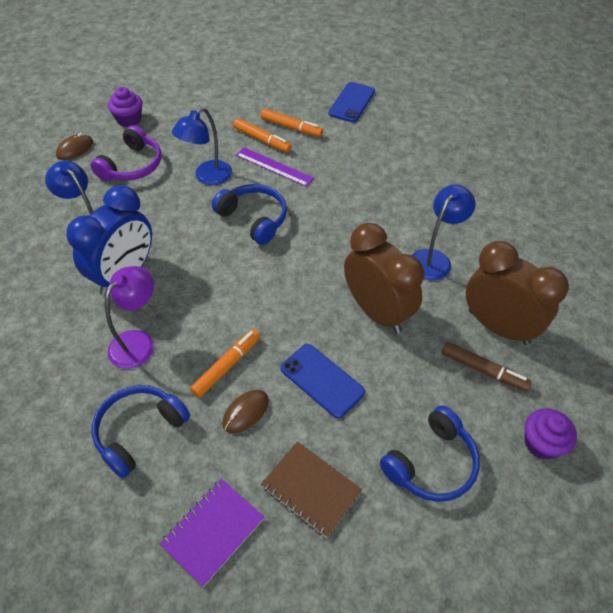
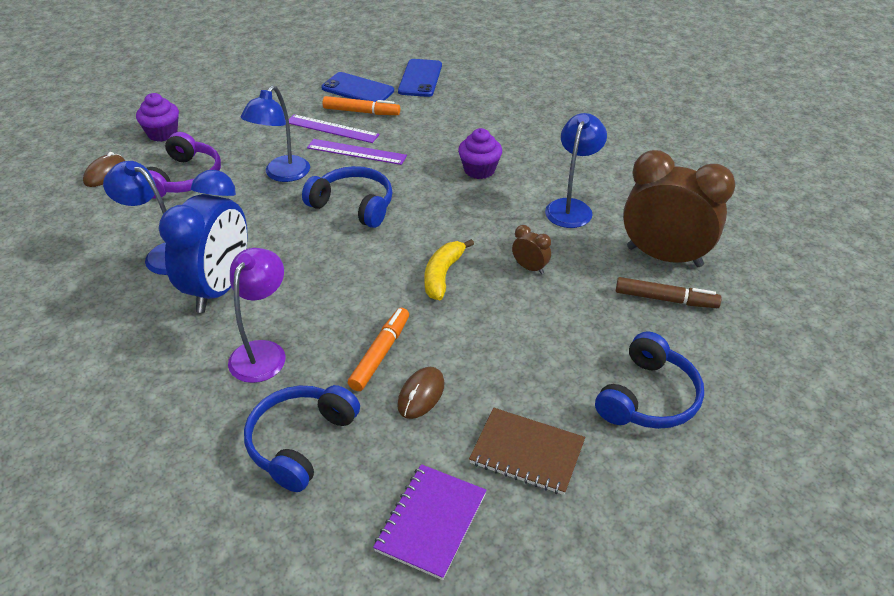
camera: 15 degrees left, 10 degrees down
orange marker [233,118,292,152] -> purple ruler [289,114,379,143]
blue phone [280,344,365,418] -> blue phone moved to [321,72,394,102]
brown clock [344,223,424,333] -> brown clock [512,225,551,274], size x0.41
purple cupcake [525,408,577,460] -> purple cupcake moved to [458,128,502,179]
none -> yellow banana [424,239,474,300]

